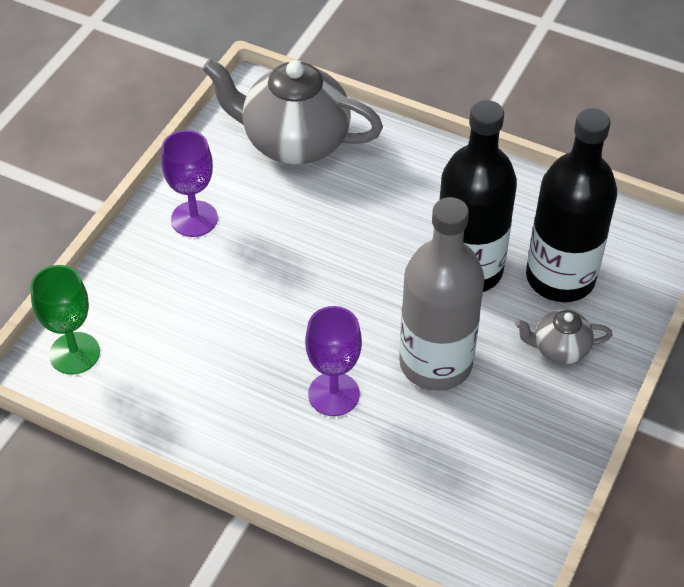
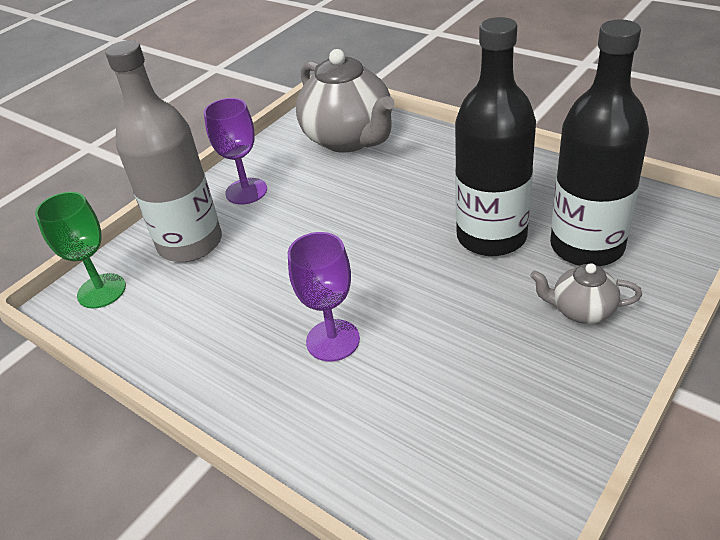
camera: 15 degrees right, 10 degrees down
grey teapot [202,58,383,164] -> grey teapot turned 150 degrees counterclockwise [296,49,395,153]
grey bottle [399,197,484,391] -> grey bottle moved to [105,40,222,262]

